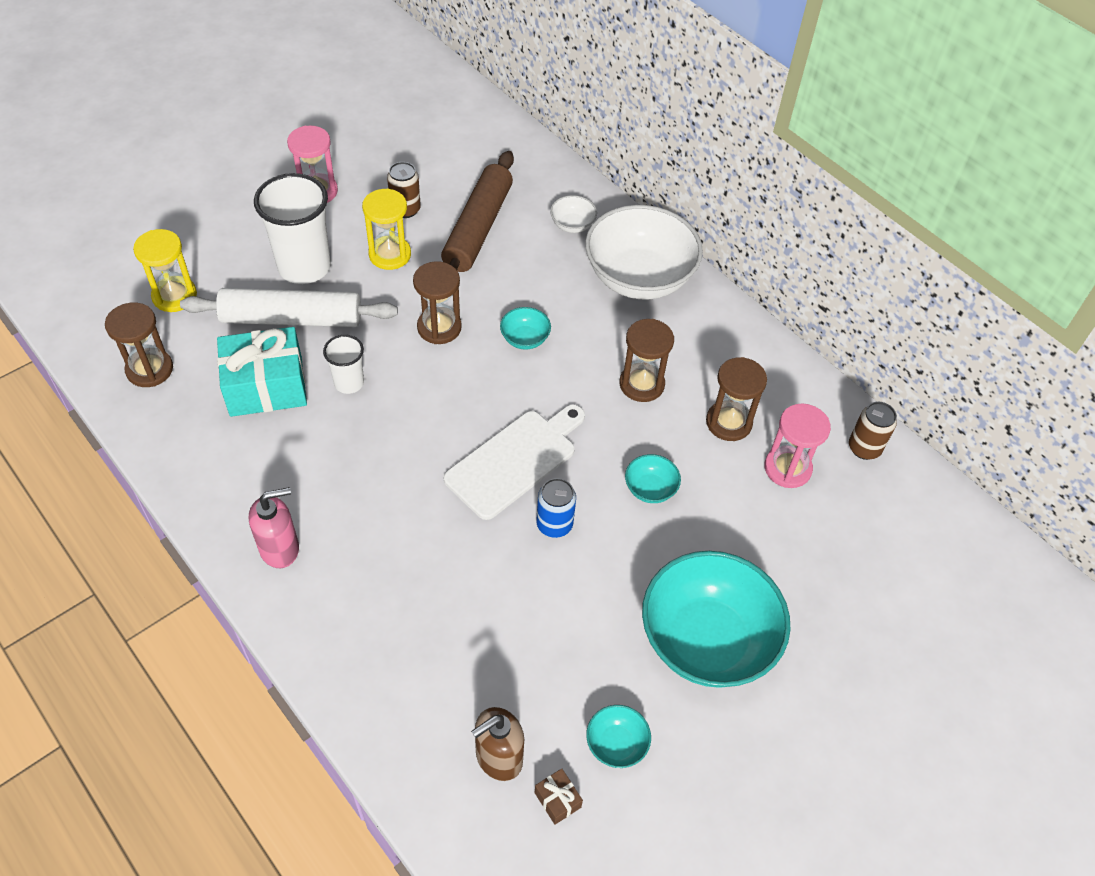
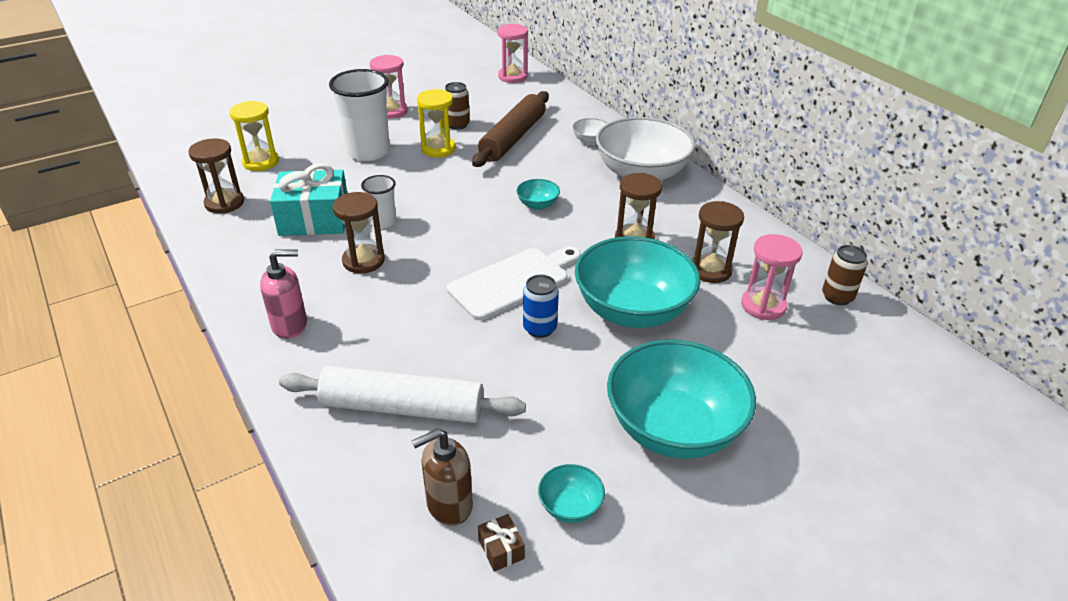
camera: 10 degrees right, 15 degrees down
white rolling pin [180,288,398,327] -> white rolling pin moved to [279,366,526,423]
brown hourglass [413,261,462,344] -> brown hourglass moved to [332,192,385,273]
turquoise bowl [625,454,681,503] -> turquoise bowl [575,236,700,328], size x2.37
none -> pink hourglass [497,24,528,83]

